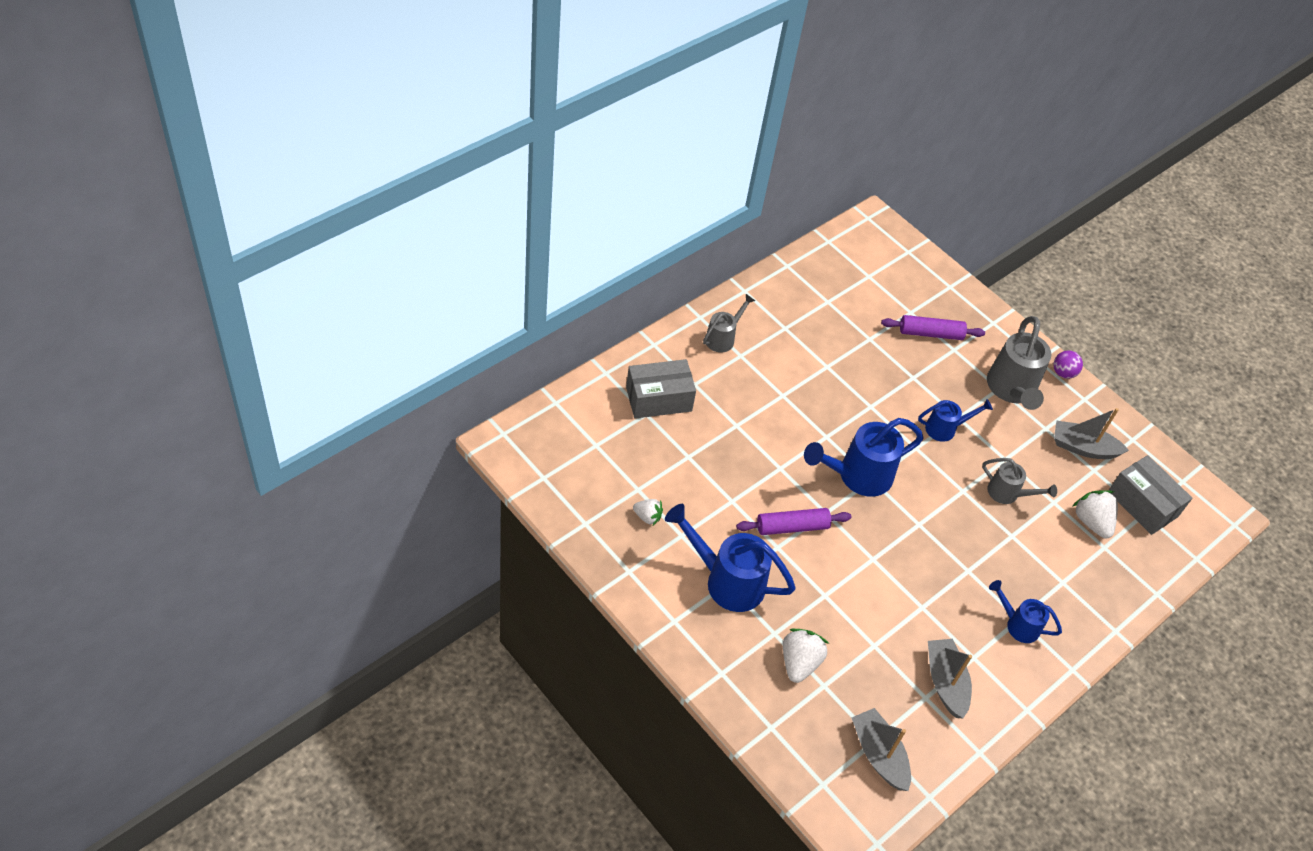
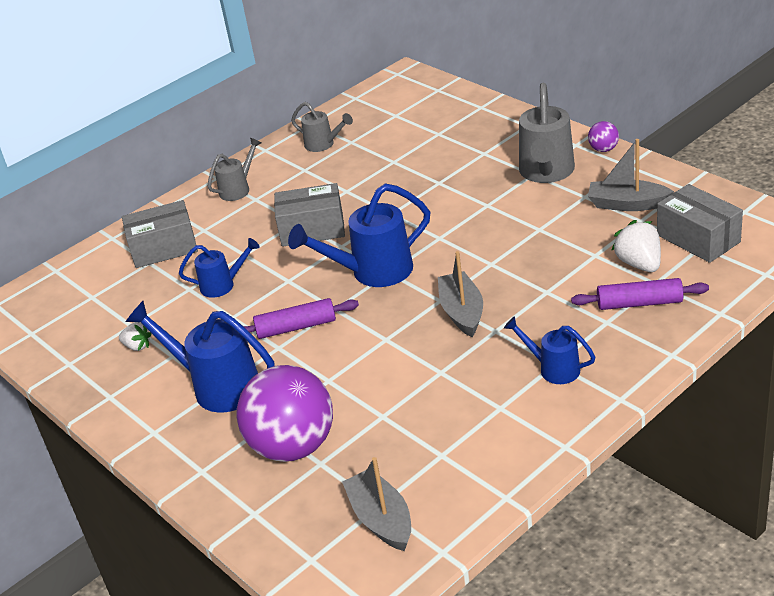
camera: 10 degrees right, 15 degrees down
white strawberry [783,628,829,683] -> purple ball [237,365,333,462]
purple rolling pin [881,315,985,340] -> purple rolling pin moved to [571,278,709,310]
blue watering can [918,399,993,442] -> blue watering can moved to [179,238,260,298]
grey boat [928,639,972,718] -> grey boat moved to [438,251,483,337]
grey watering can [982,458,1057,504] -> grey watering can moved to [291,102,353,152]
none -> grey box [274,183,345,247]

